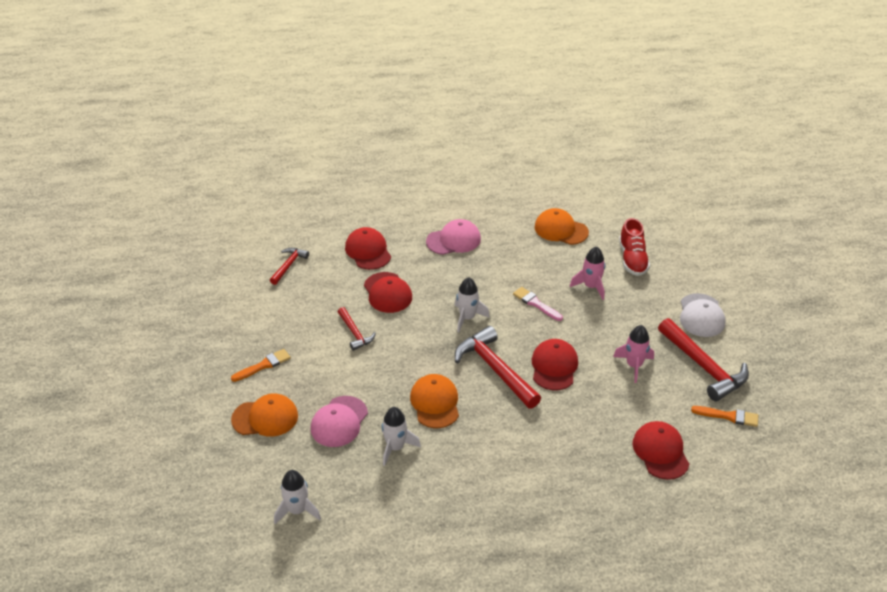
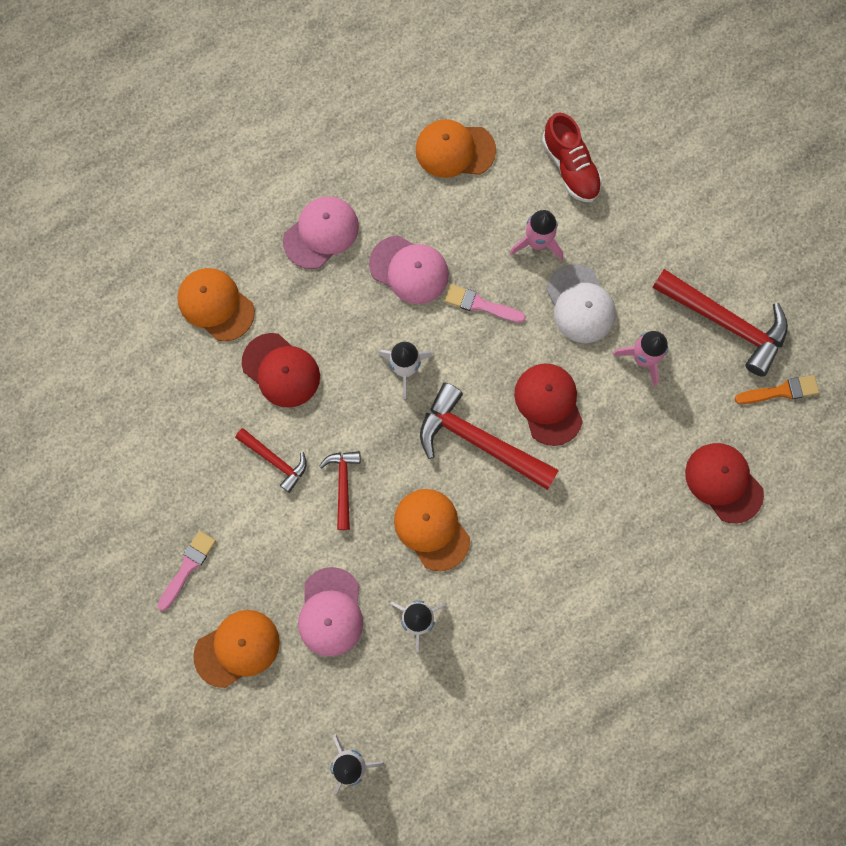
camera: 25 degrees left, 35 degrees up
orange brush [231,349,291,382] -> pink brush [157,531,216,611]
red hammer [270,248,309,285] -> red hammer moved to [320,451,361,530]
red cap [345,227,391,270] -> orange cap [177,268,255,342]
white cap [680,293,725,337] -> white cap moved to [546,264,616,343]
none -> pink cap [369,236,449,304]

